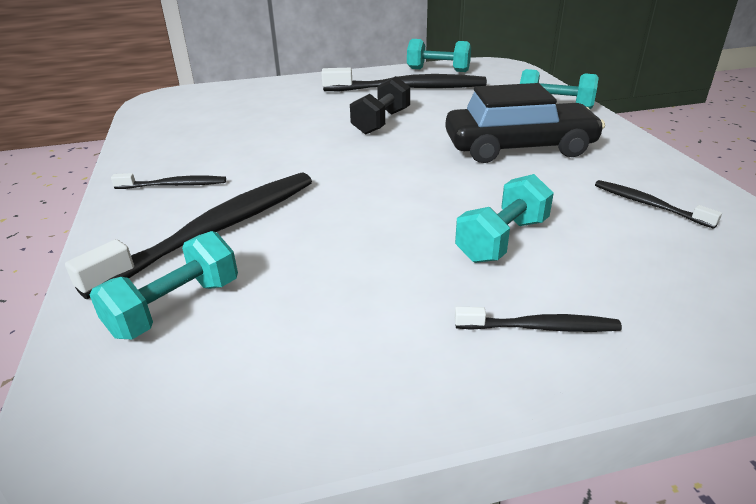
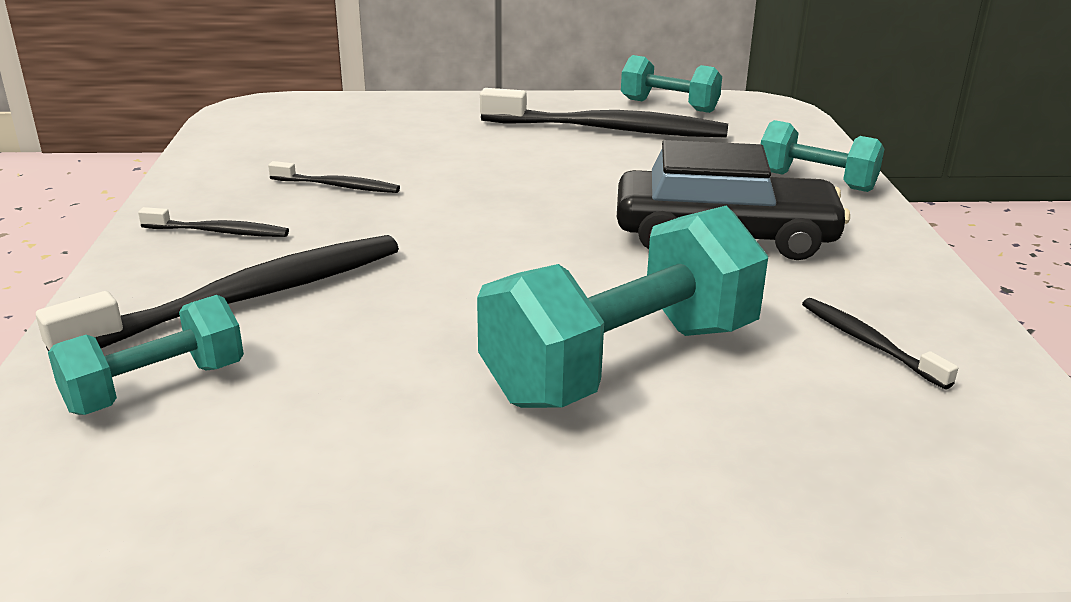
camera: 10 degrees right, 5 degrees down
black dumbbell [350,76,410,135] -> none
turquoise dumbbell [455,174,554,263] -> turquoise dumbbell [477,206,768,408], size x1.78
black toothbrush [455,307,622,332] -> black toothbrush moved to [268,161,400,193]

